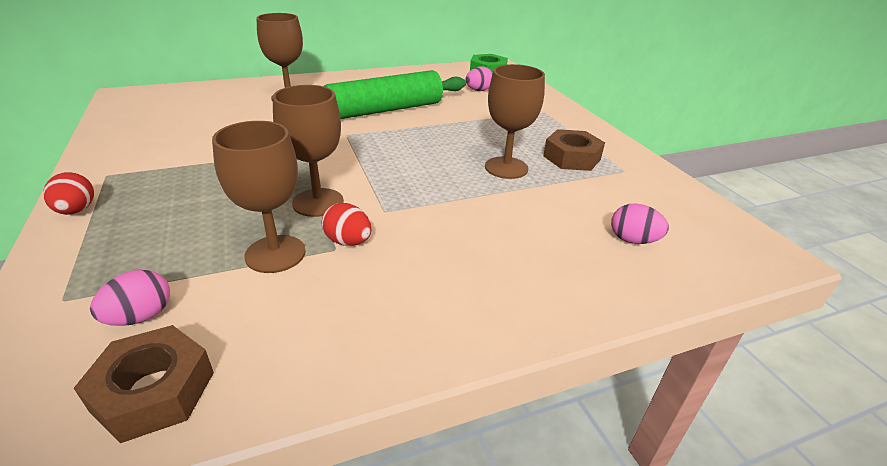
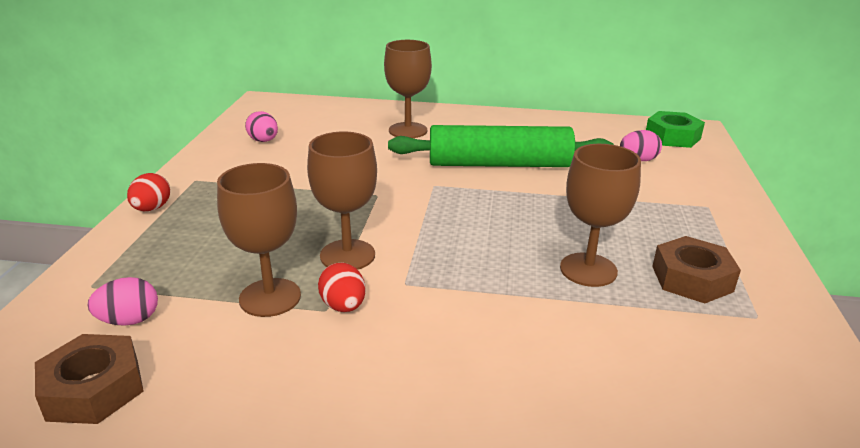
camera: 30 degrees right, 5 degrees down
pink egg [611,203,669,244] -> pink egg moved to [245,111,278,142]

